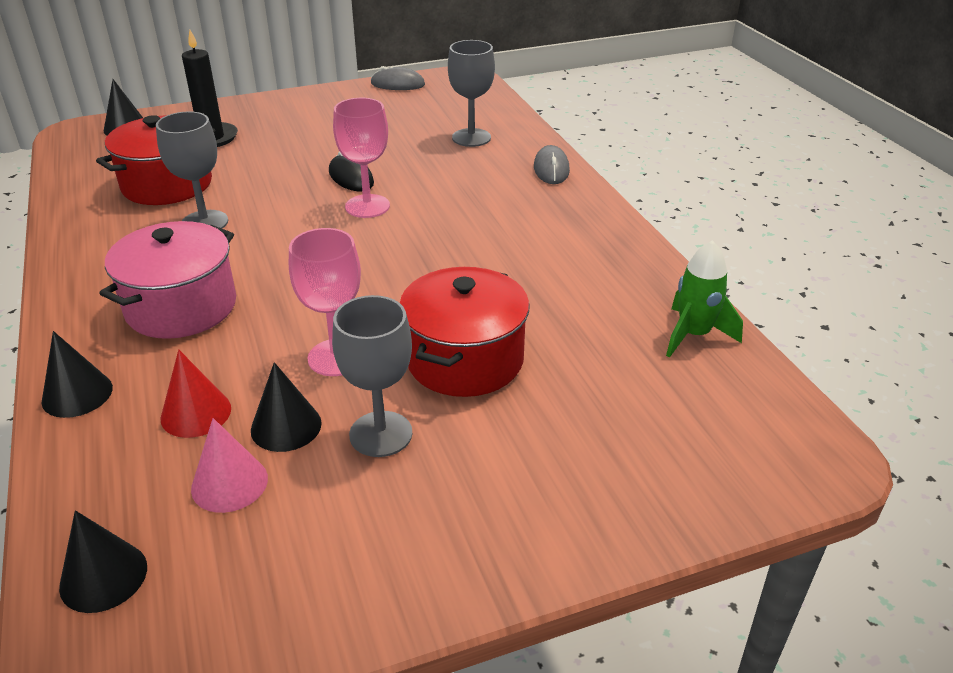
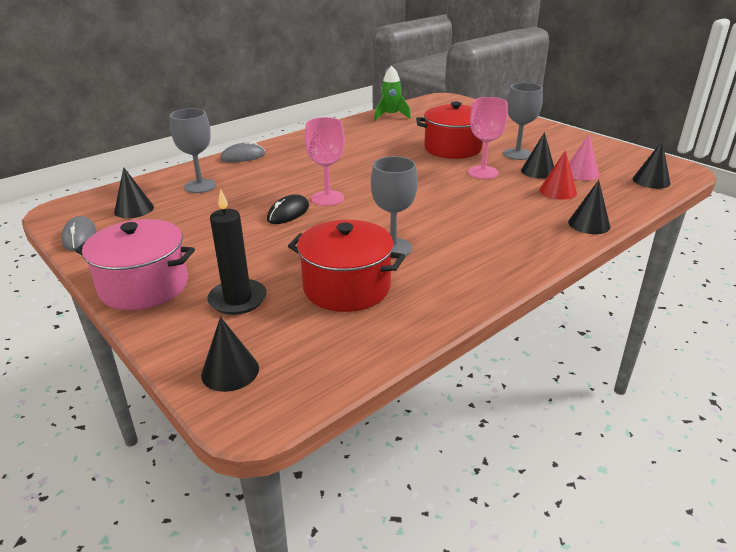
camera: 110 degrees left, 5 degrees down
pink pot [99,221,236,339] -> pink pot moved to [75,219,195,310]
none -> black cone [114,167,154,218]

